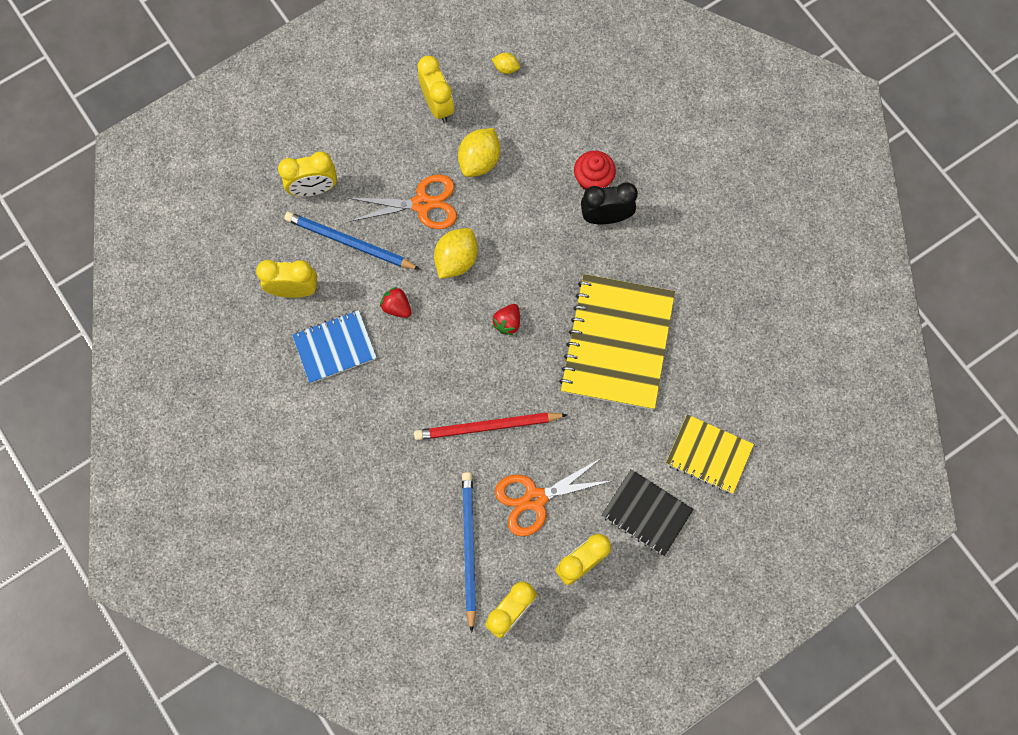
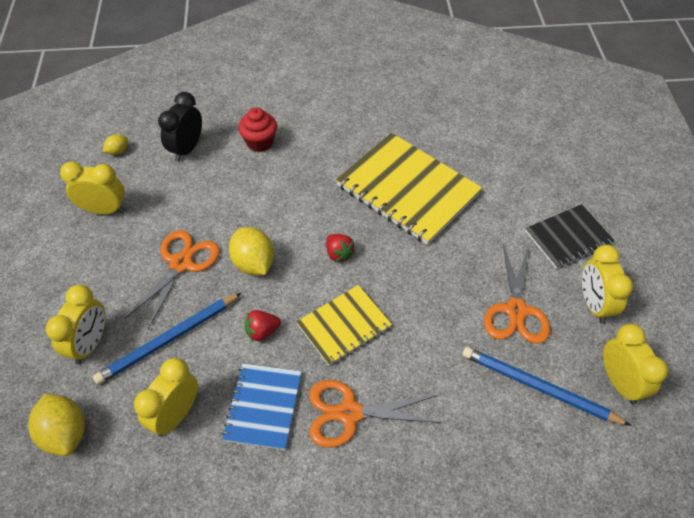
camera: 60 degrees left, 20 degrees down
red pencil [414,412,567,440] -> none
yellow lemon [458,128,500,177] -> yellow lemon moved to [28,394,85,456]
black clock [581,182,638,224] -> black clock moved to [158,92,202,162]
yellow notebook [666,414,754,494] -> yellow notebook moved to [296,285,392,366]
none -> orange scissors [309,380,441,447]

